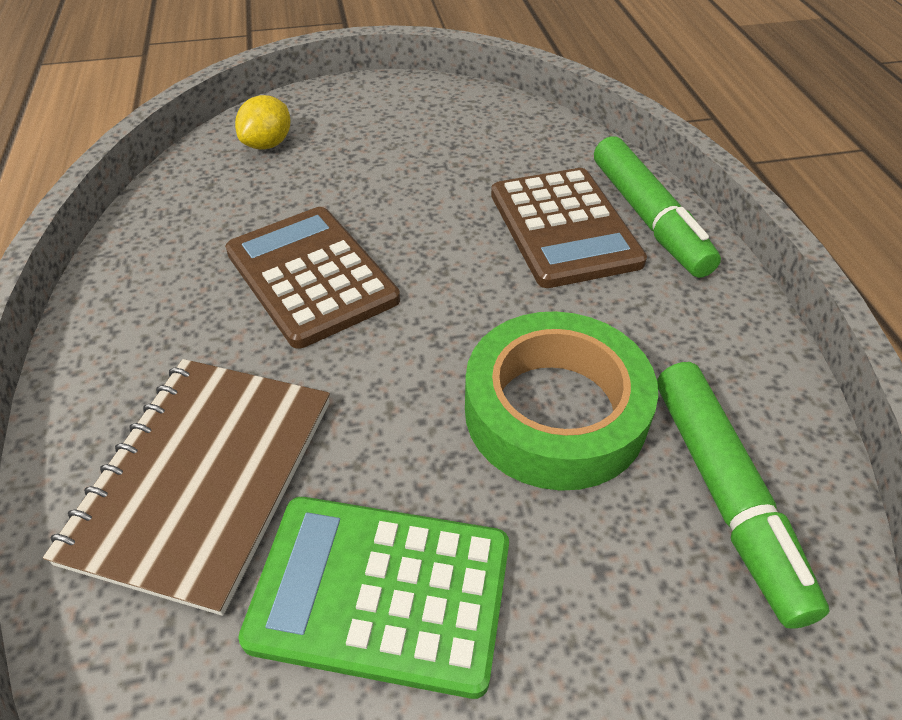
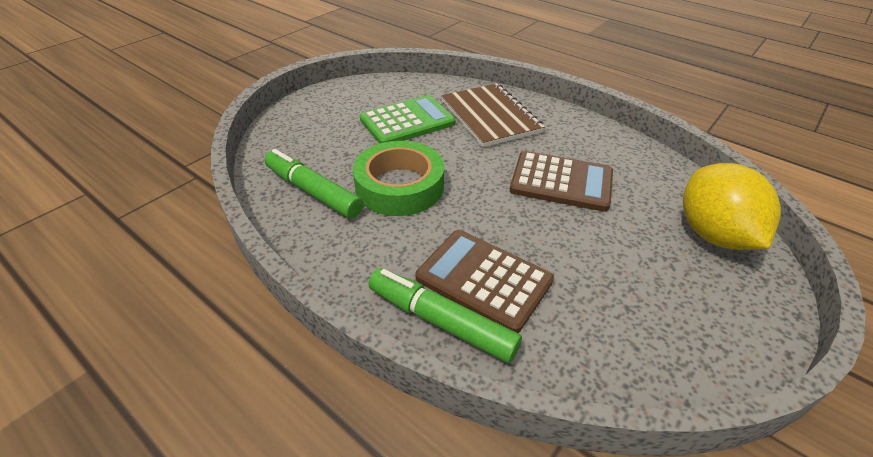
camera: 140 degrees right, 5 degrees down
yellow lemon [235,95,291,150] -> yellow lemon [683,163,781,250], size x2.00

